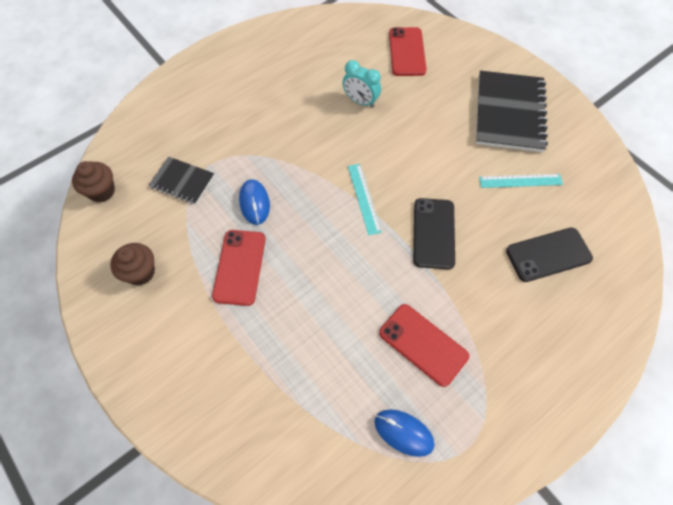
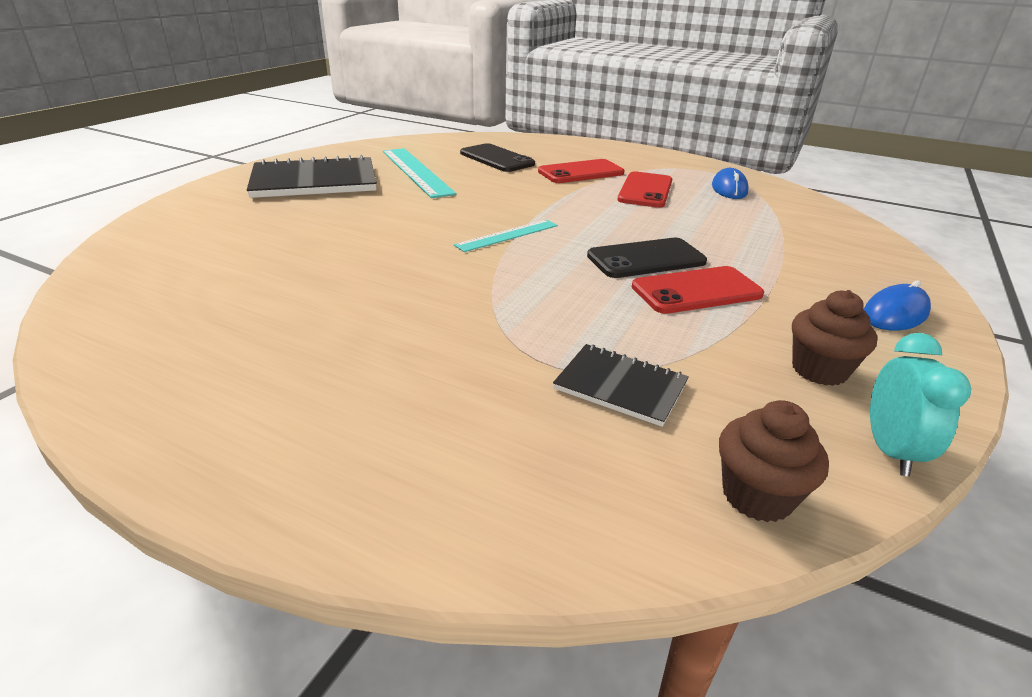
camera: 115 degrees left, 30 degrees down
black notebook [149,156,215,204] -> black notebook turned 60 degrees counterclockwise [553,344,689,427]
blue mouse [239,179,270,225] -> blue mouse moved to [863,280,931,331]
turquoise clock [343,60,381,108] -> turquoise clock moved to [870,333,971,476]
red phone [389,27,427,76] -> red phone moved to [538,159,624,183]
black phone [413,198,455,269] -> black phone moved to [587,238,707,278]
turquoise ruler [479,174,563,188] -> turquoise ruler [383,148,456,198], size x1.67

